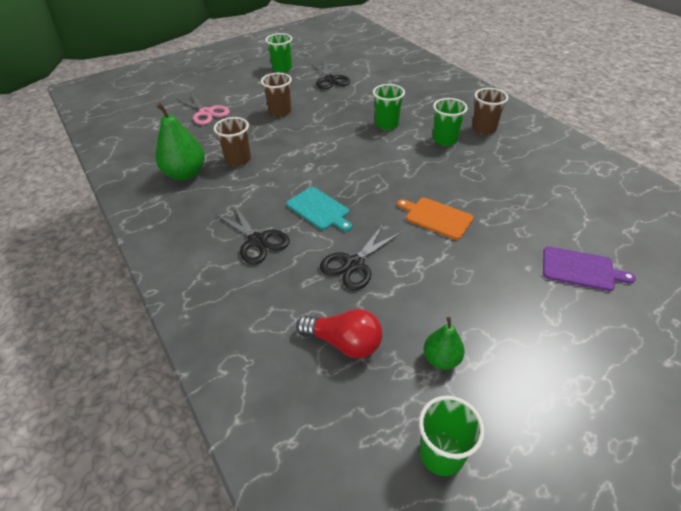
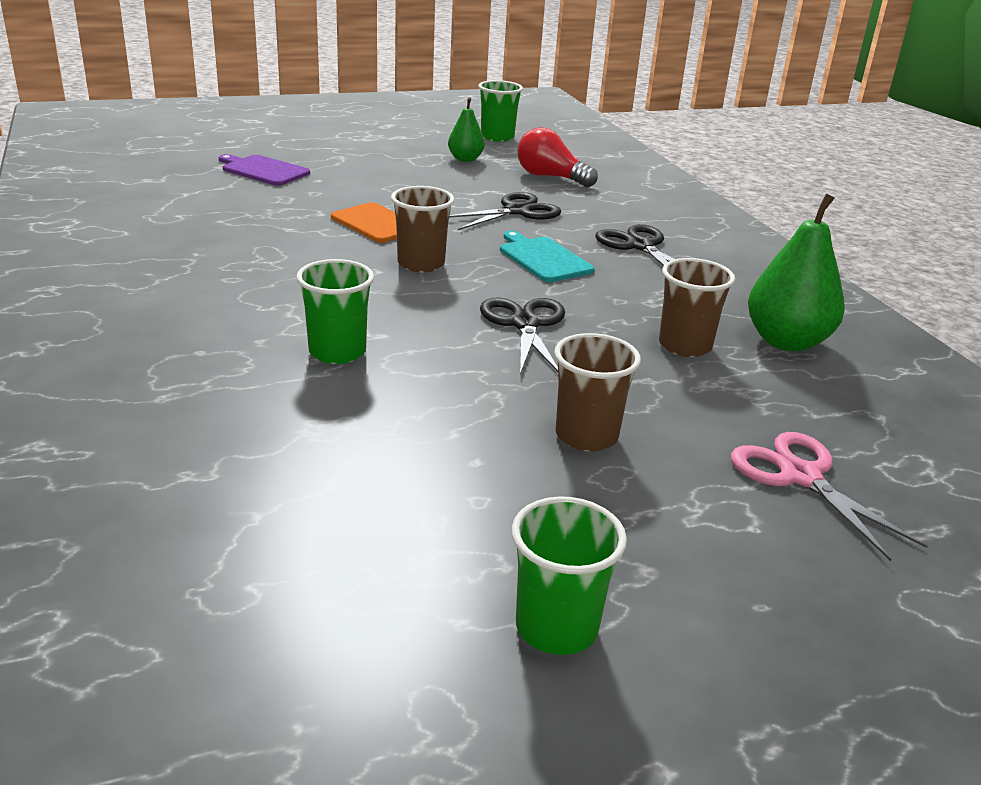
camera: 170 degrees left, 15 degrees down
black scissors [311,62,350,89] -> black scissors moved to [480,298,565,374]
green cup [433,98,468,146] -> none
brown cup [472,88,508,135] -> brown cup moved to [391,186,455,272]

